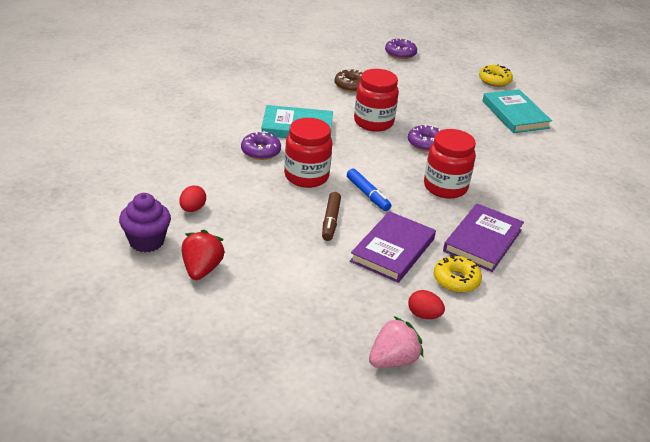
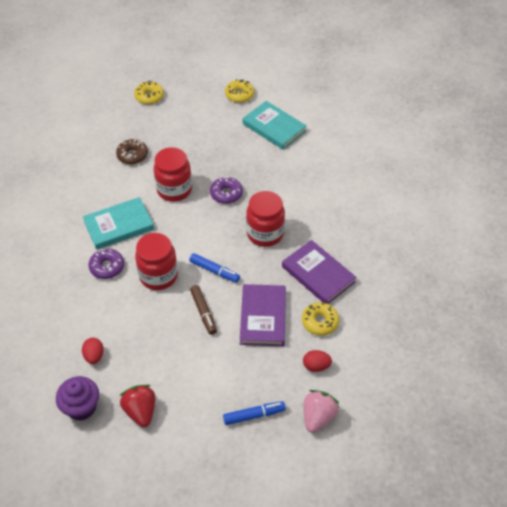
camera: 25 degrees left, 15 degrees up
purple donut [385,38,417,59] -> yellow donut [134,80,164,104]
purple book [443,203,524,272] -> purple book turned 45 degrees counterclockwise [282,240,356,304]
none -> blue marker [223,401,286,425]

